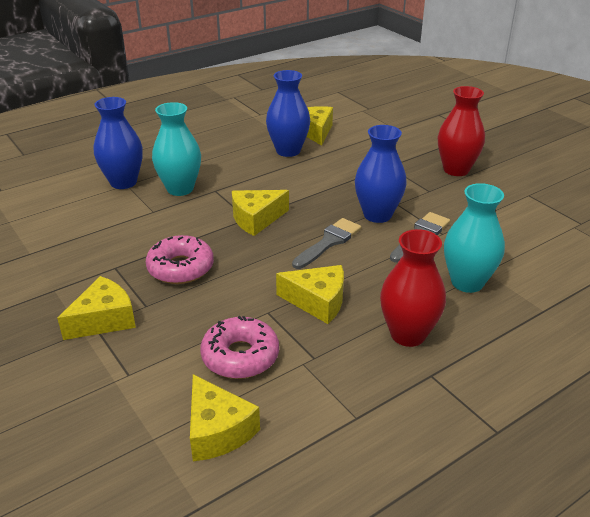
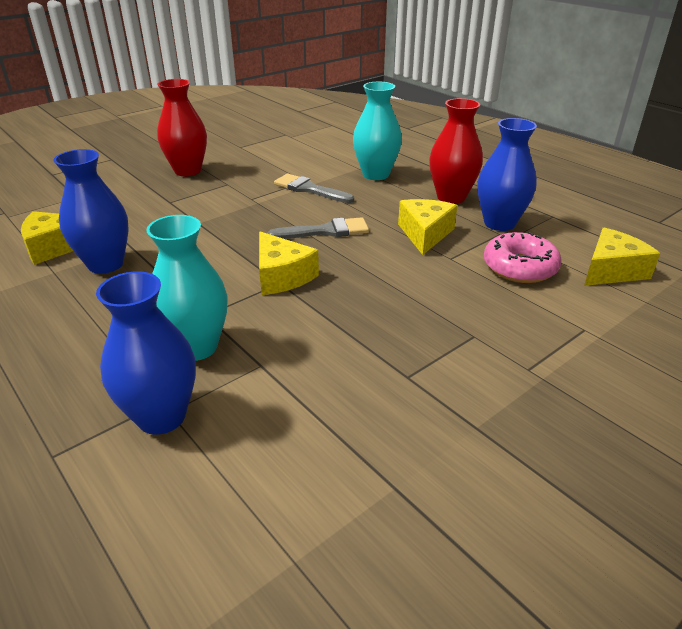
camera: 95 degrees left, 0 degrees up
yellow cheese [57,276,136,340] -> none
pink donut [146,235,214,284] -> none
grey brush [292,218,361,269] -> grey brush turned 135 degrees clockwise [267,217,369,239]
blue vase [355,125,407,223] -> blue vase moved to [478,118,537,231]

